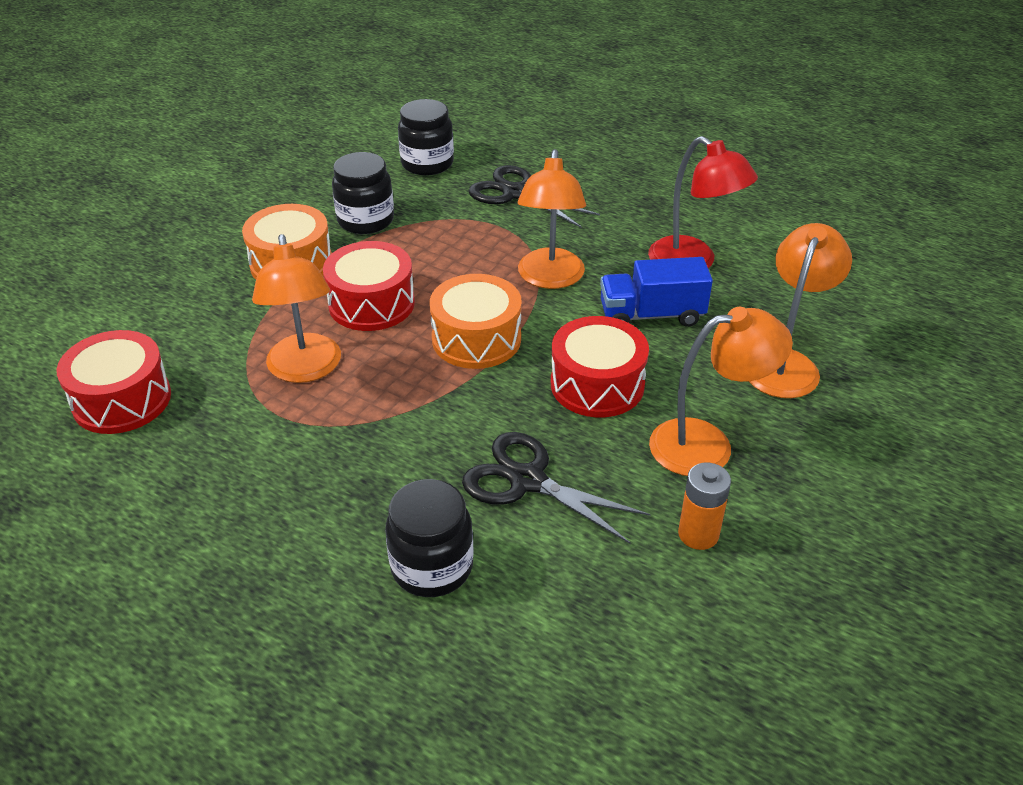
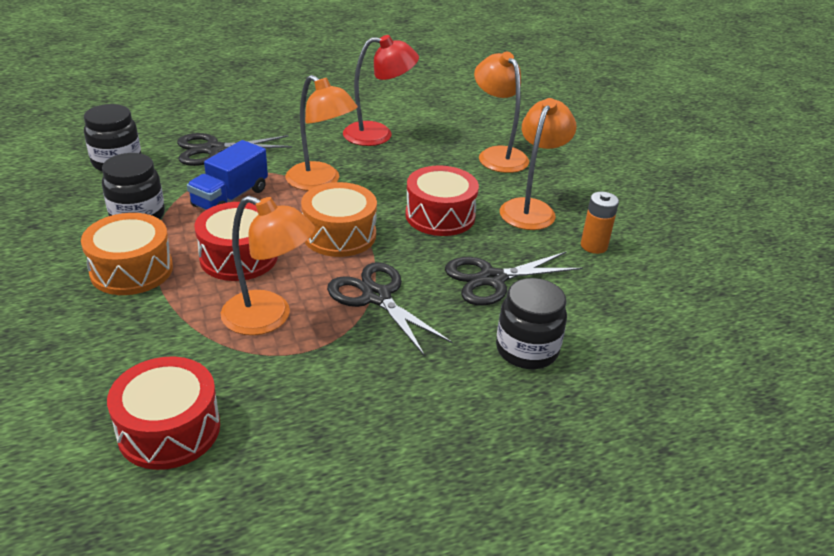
camera: 55 degrees left, 5 degrees down
blue truck [600,257,713,327] -> blue truck moved to [187,140,268,210]
none -> black scissors [327,262,453,356]

